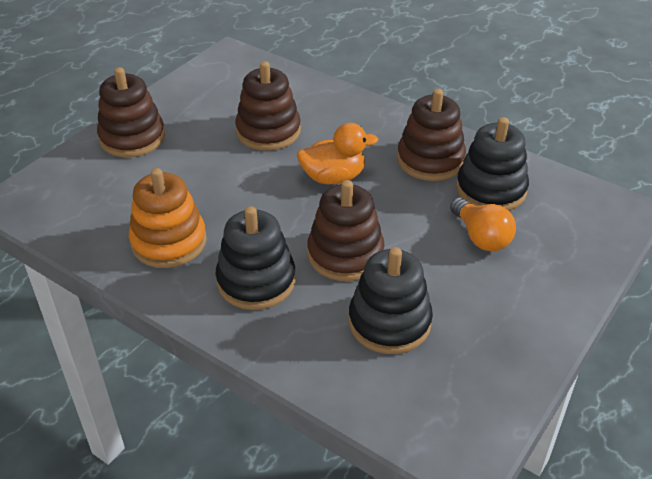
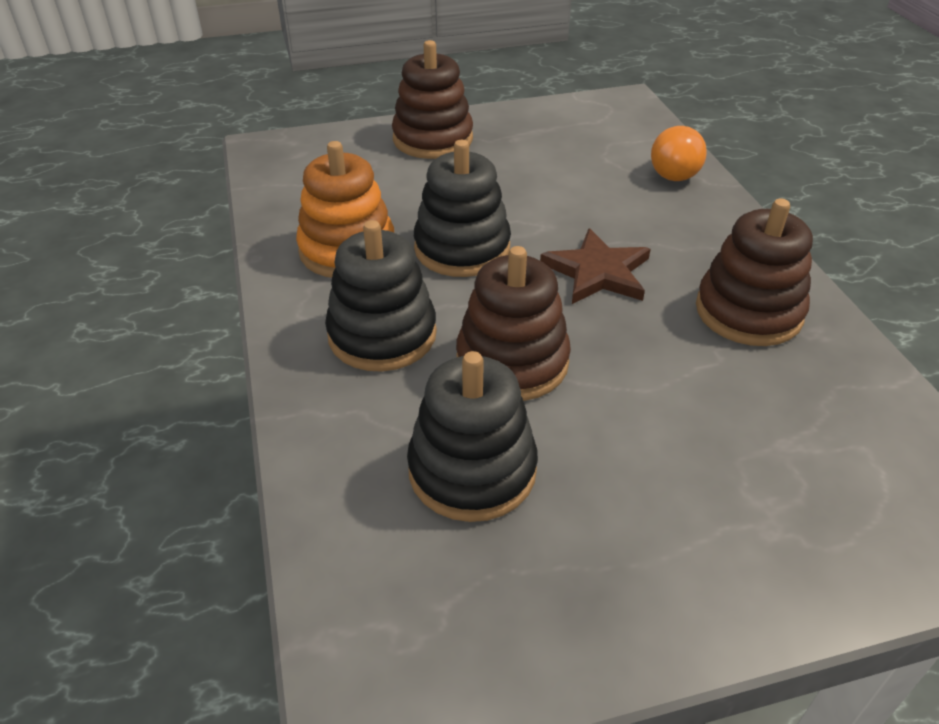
camera: 40 degrees right, 0 degrees up
brown stacking toy [235,61,301,151] -> none
orange duck [297,123,378,184] -> brown star [540,228,651,304]
orange light bulb [450,197,516,251] -> orange light bulb moved to [651,126,707,181]
black stacking toy [456,117,529,211] -> black stacking toy moved to [414,140,511,277]

